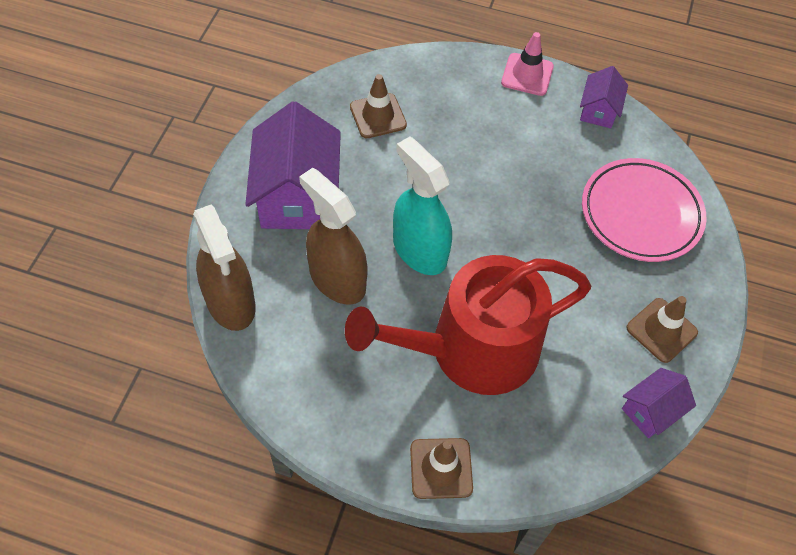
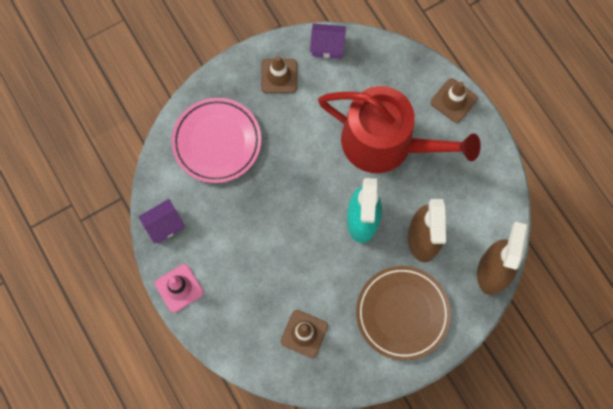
camera: 135 degrees left, 15 degrees up
purple house [245,101,341,229] -> brown plate [356,266,451,360]

